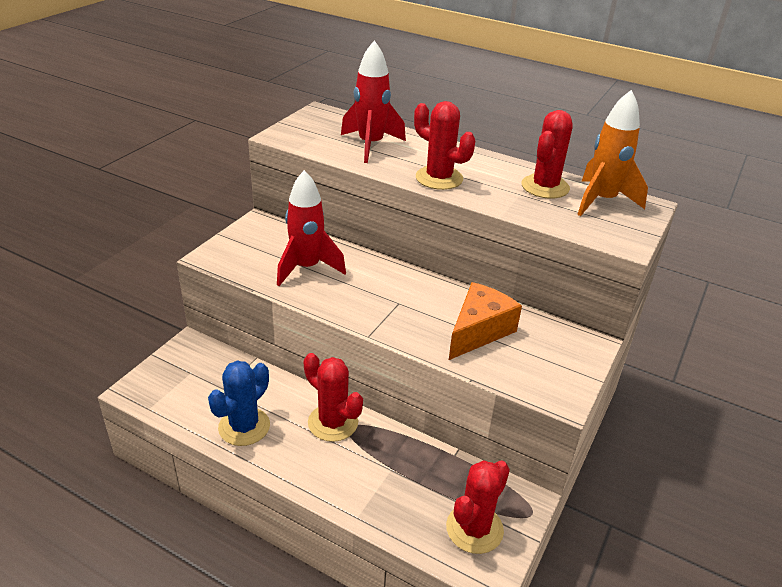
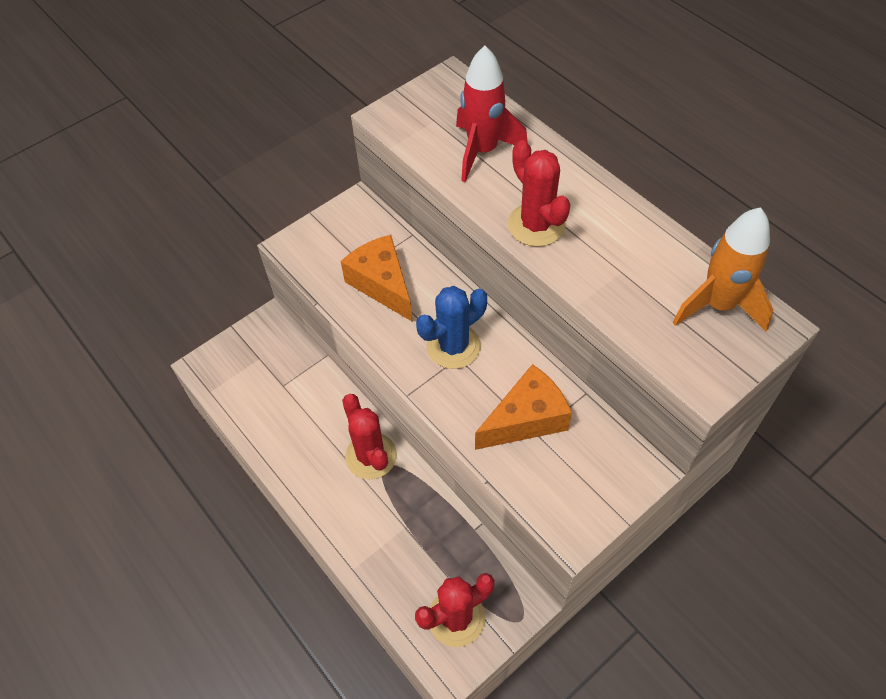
camera: 25 degrees right, 20 degrees up
blue cactus [208,361,270,446] -> blue cactus moved to [416,286,487,369]
red rocket [277,170,346,286] -> orange cheese [340,235,413,322]
red cactus [522,110,572,199] -> none

